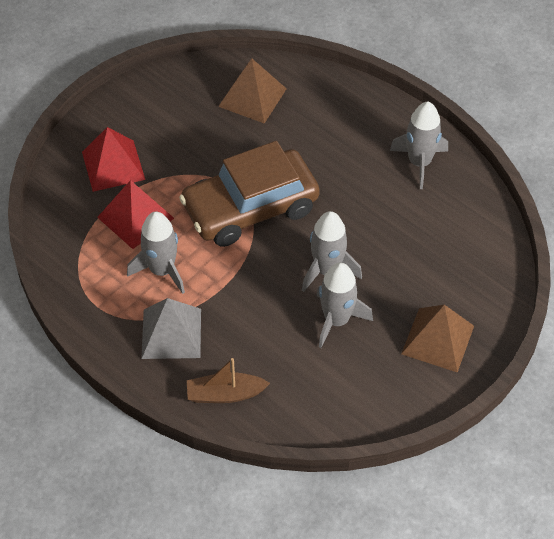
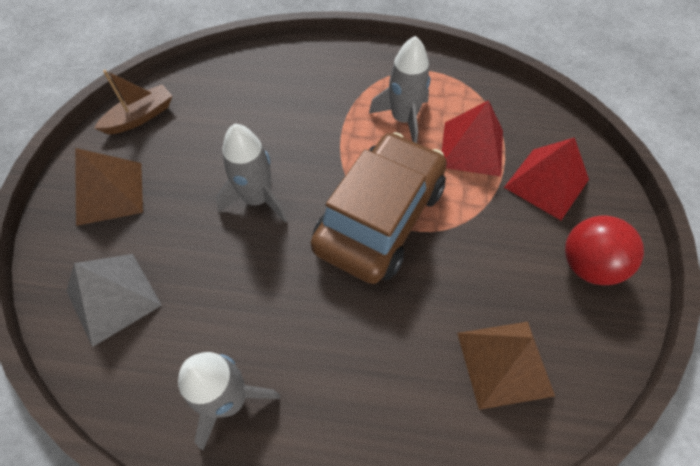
camera: 145 degrees right, 5 degrees up
grey pyramid [141,298,201,359] -> grey pyramid moved to [66,254,162,347]
brown boat [187,358,270,403] -> brown boat moved to [94,70,172,135]
grey rocket [316,263,373,348] -> none
none -> red ball [565,215,644,285]

